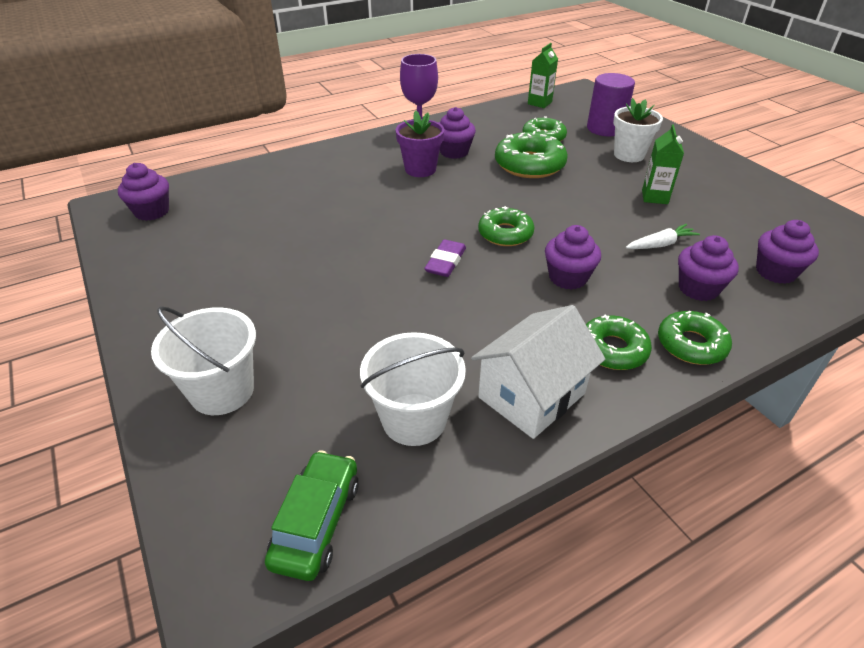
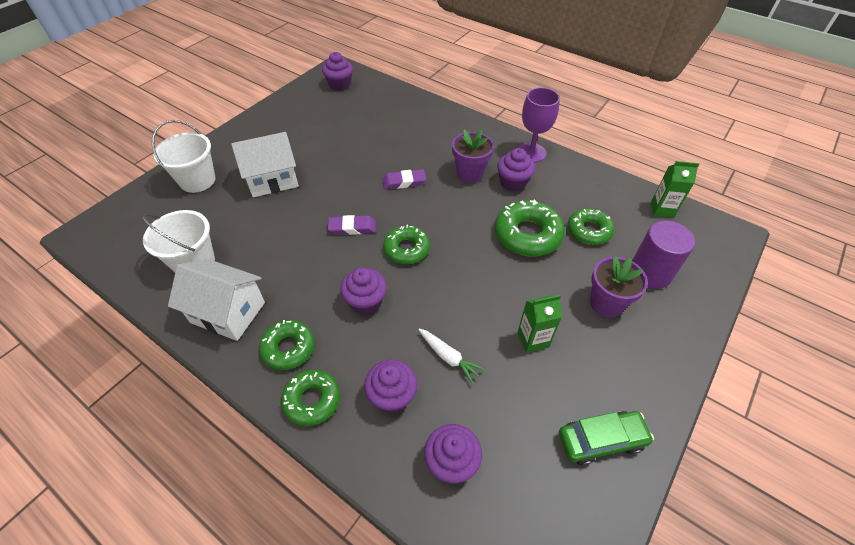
camera: 65 degrees right, 10 degrees up
green car [265,450,359,581] -> green car moved to [559,411,654,466]
white flower pot [613,98,663,162] -> purple flower pot [590,256,648,318]
none -> white house [231,132,299,198]
none -> purple eraser [382,169,426,189]

